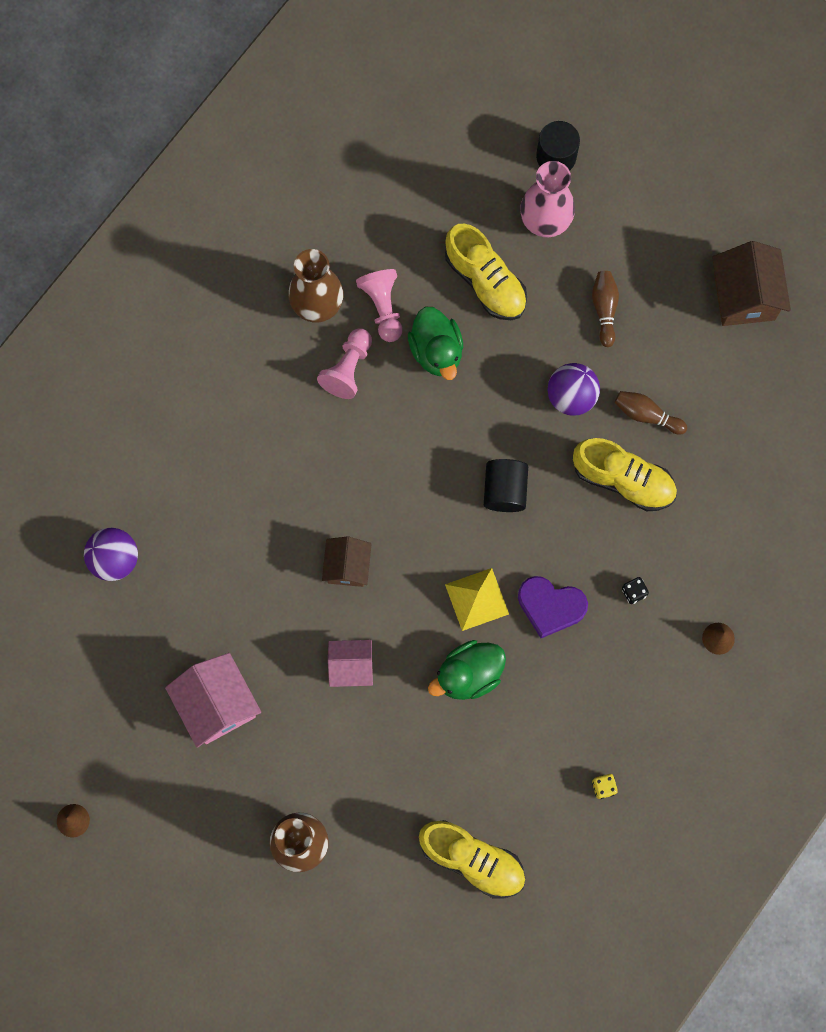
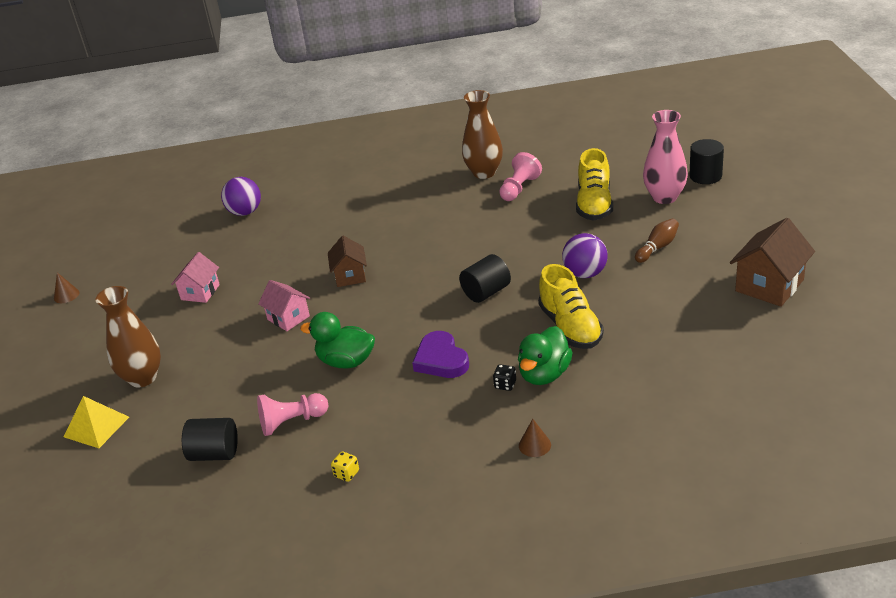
camera: 50 degrees right, 40 degrees down
pink house [165,653,261,748] -> pink house [171,252,220,303], size x0.64
pink pawn [317,328,372,399] -> pink pawn moved to [257,393,328,436]
brown house [322,536,372,587] -> brown house turned 60 degrees counterclockwise [328,236,367,287]
green duck [408,306,463,380] -> green duck moved to [518,326,573,385]
yellow shoe [419,820,525,899] -> black cylinder [182,418,238,461]
yellow pyramid [445,568,509,631] -> yellow pyramid moved to [64,396,129,448]
brown bowling pin [615,391,687,435] -> none

